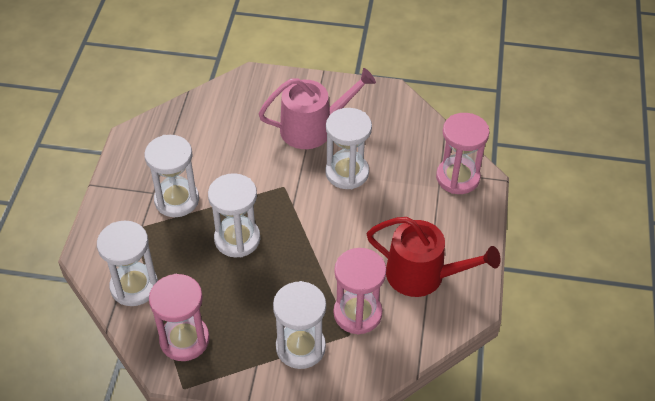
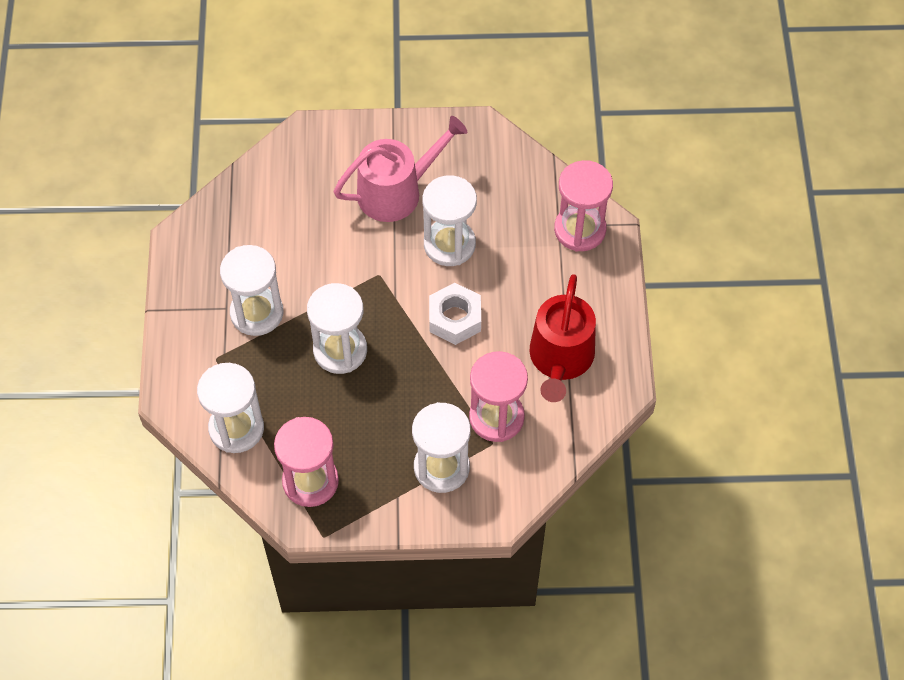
camera: 10 degrees left, 10 degrees up
red watering can [367,217,501,297] -> red watering can turned 90 degrees clockwise [529,274,596,402]
none -> white nut [429,283,481,345]

